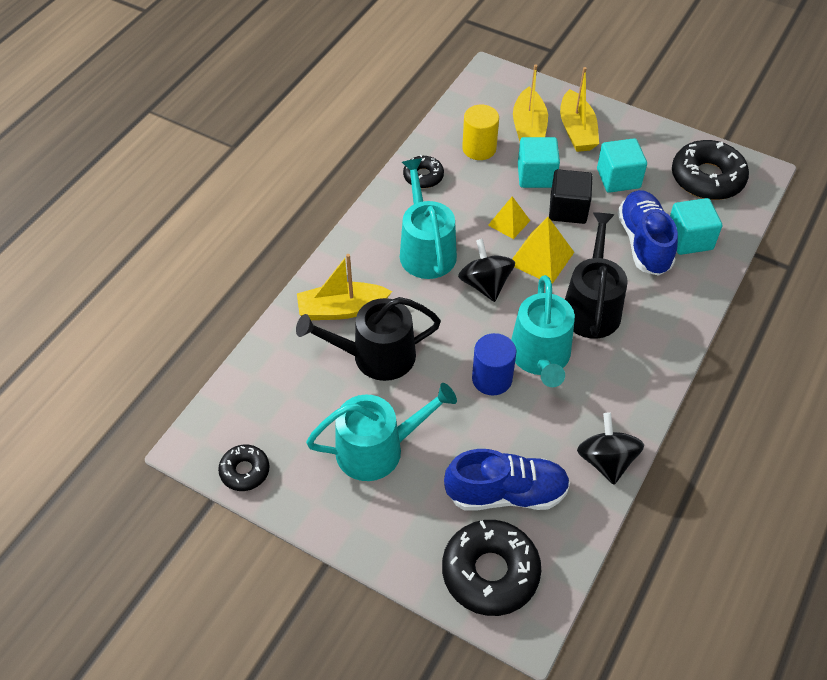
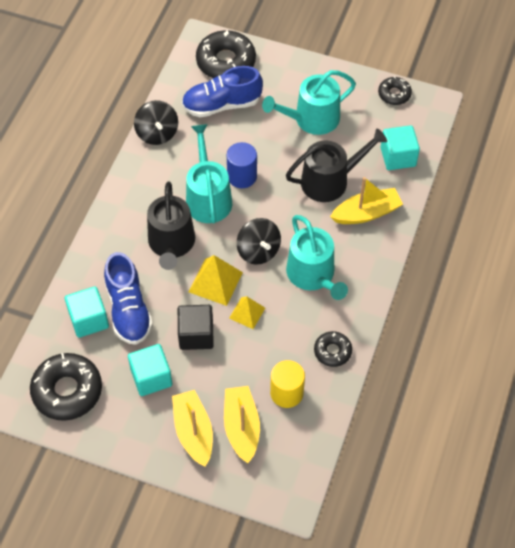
camera: 170 degrees right, 5 degrees up
turquoise cube [518,137,560,188] -> turquoise cube moved to [381,125,420,170]

